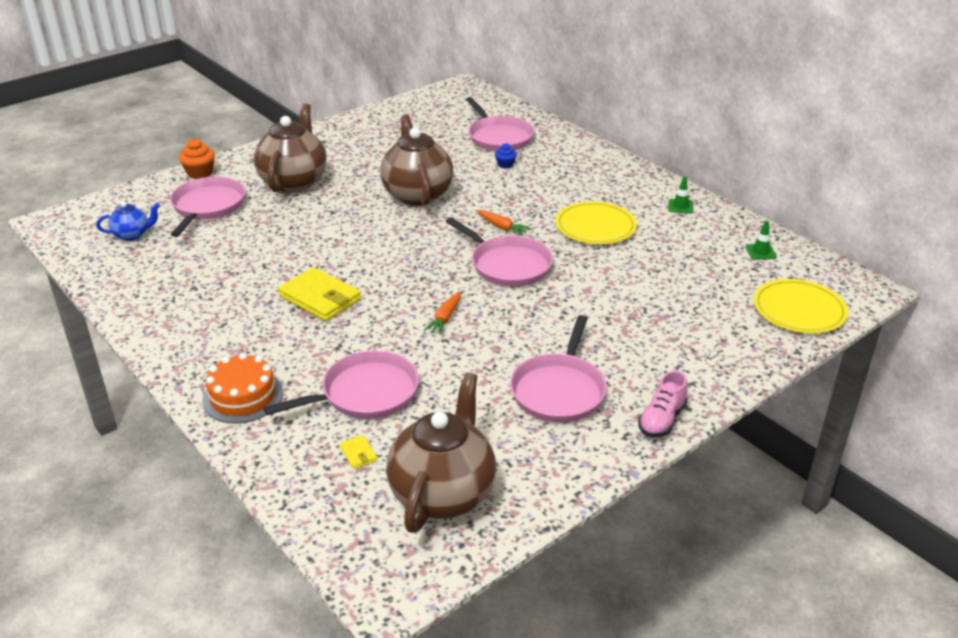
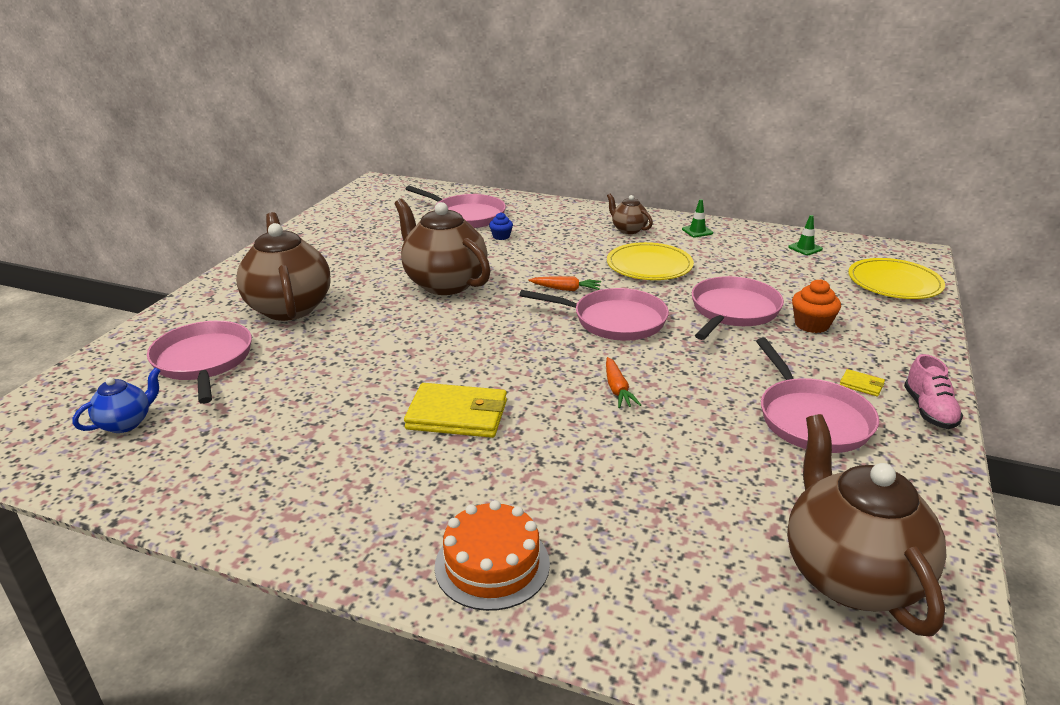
camera: 30 degrees left, 5 degrees down
orange cupcake [179,138,215,179] -> orange cupcake moved to [792,279,841,333]
pink pan [264,350,419,419] -> pink pan moved to [692,276,784,340]
yellow wallet [340,435,377,469] -> yellow wallet moved to [839,369,885,397]
none -> brown teapot [607,194,653,234]

